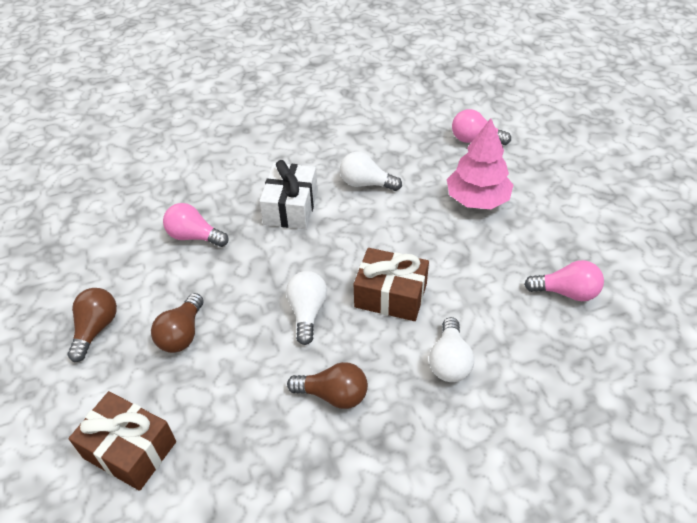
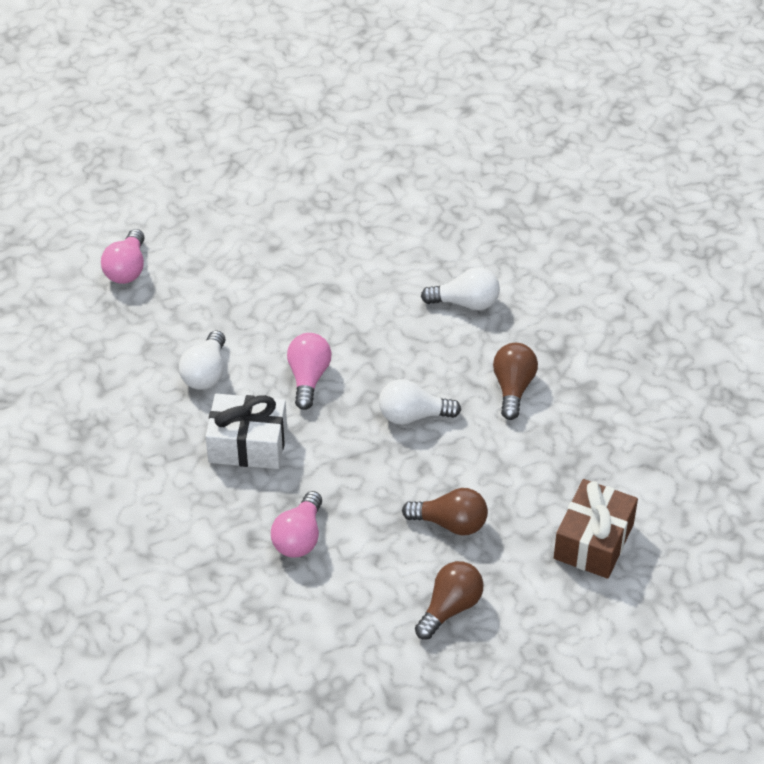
camera: 95 degrees left, 0 degrees up
brown light bulb [68,288,117,362] -> brown light bulb turned 120 degrees clockwise [415,561,483,639]
brown gift [354,248,429,321] -> none
pink tree [447,118,513,209] -> none
pink light bulb [524,260,604,301] -> pink light bulb moved to [287,333,332,410]

